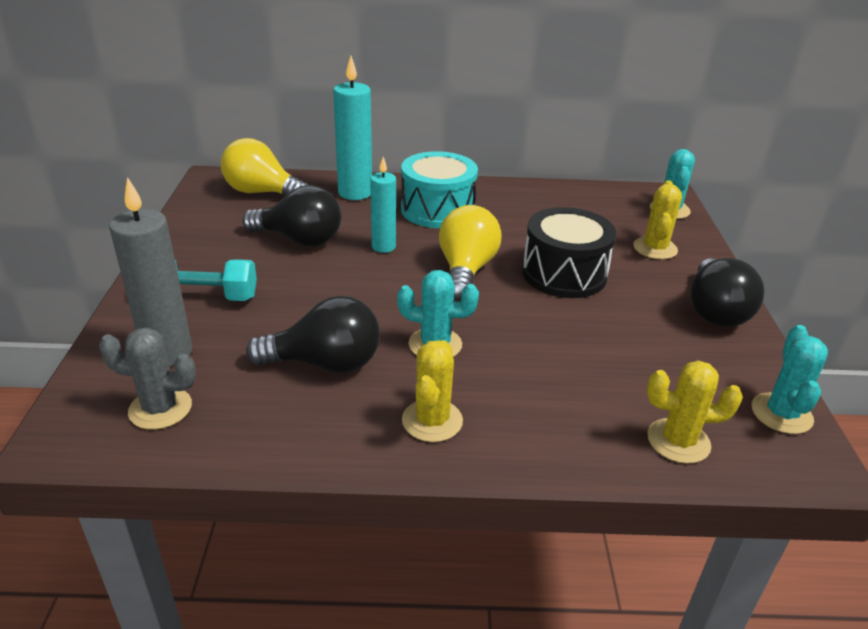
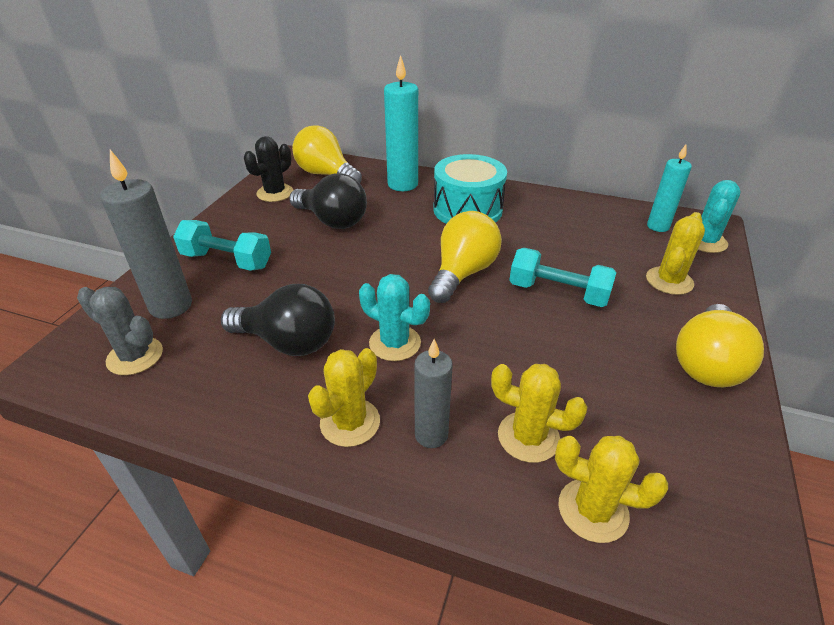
camera: 20 degrees right, 5 degrees up
turquoise candle [370,157,396,253] -> turquoise candle moved to [647,145,692,232]
black drum [522,207,616,298] -> turquoise dumbbell [509,248,616,307]
black light bulb [690,258,765,327] -> yellow light bulb [676,304,764,387]
turquoise cactus [752,325,828,434] -> none
none -> black cactus [244,136,293,202]
none -> grey candle [414,339,453,448]
none -> yellow cactus [491,364,587,463]

